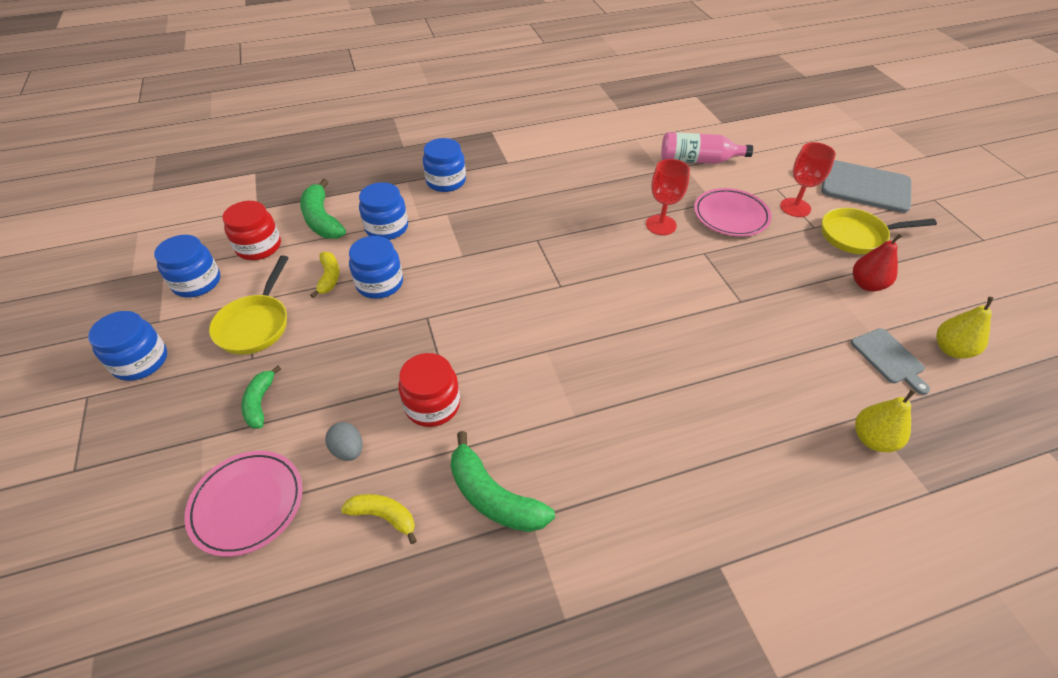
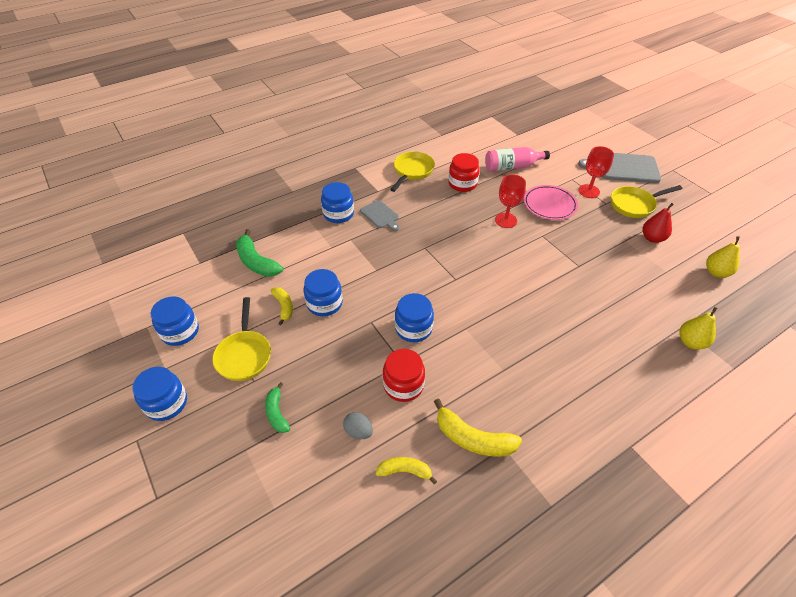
camera: 15 degrees left, 0 degrees up
pink plate [184,451,303,557] -> none
red jar [222,201,281,260] -> red jar moved to [448,153,480,192]
blue jar [359,182,408,240] -> blue jar moved to [395,293,434,342]
green banana [451,431,555,532] -> yellow banana [434,398,522,457]
grey cutting board [851,328,930,395] -> grey cutting board moved to [360,200,400,231]
none -> yellow pan [390,152,435,192]

